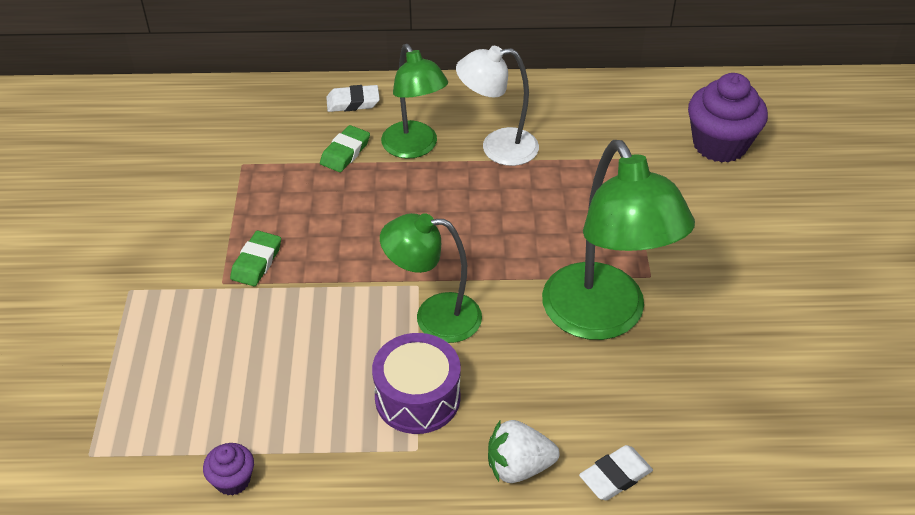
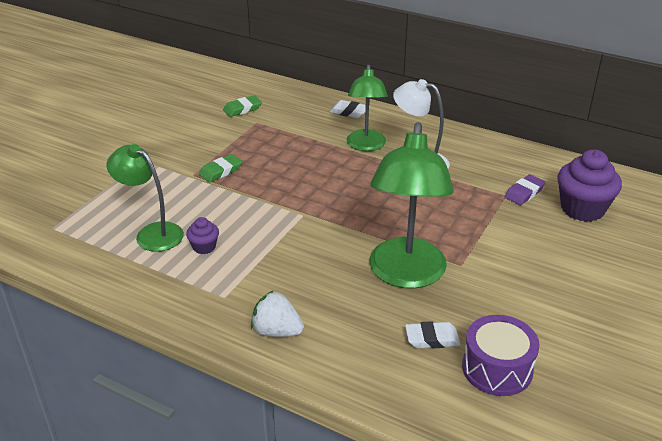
camera: 30 degrees right, 10 degrees down
purple cupcake [203,443,254,496] -> purple cupcake moved to [186,217,219,254]
green eraser [320,125,370,172] -> green eraser moved to [223,95,262,117]
purple drum [372,333,461,434] -> purple drum moved to [462,315,540,396]
green lamp [380,213,482,343] -> green lamp moved to [107,144,184,252]
white eraser [579,445,653,500] -> white eraser moved to [405,321,461,348]
none -> purple eraser [505,174,546,205]

